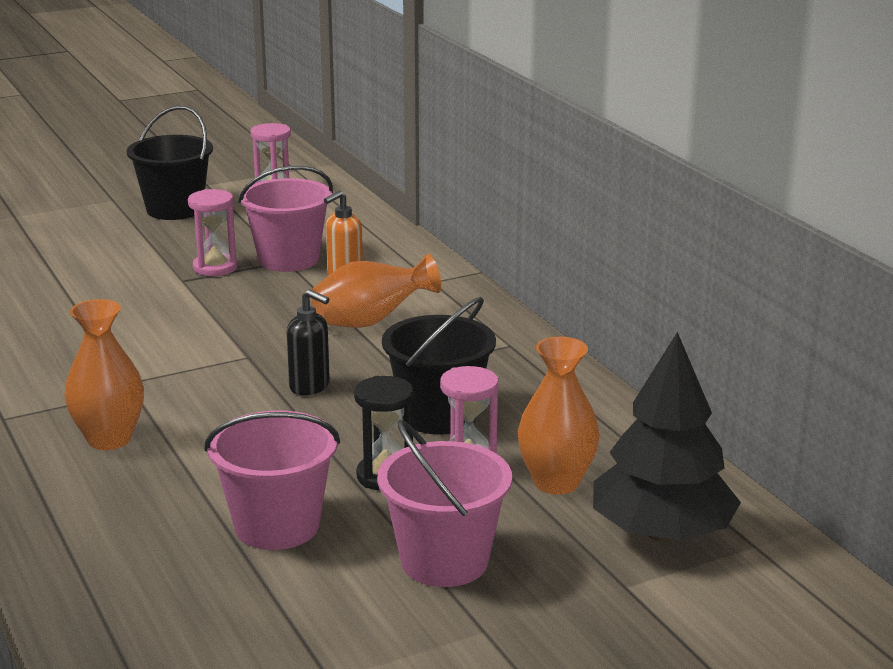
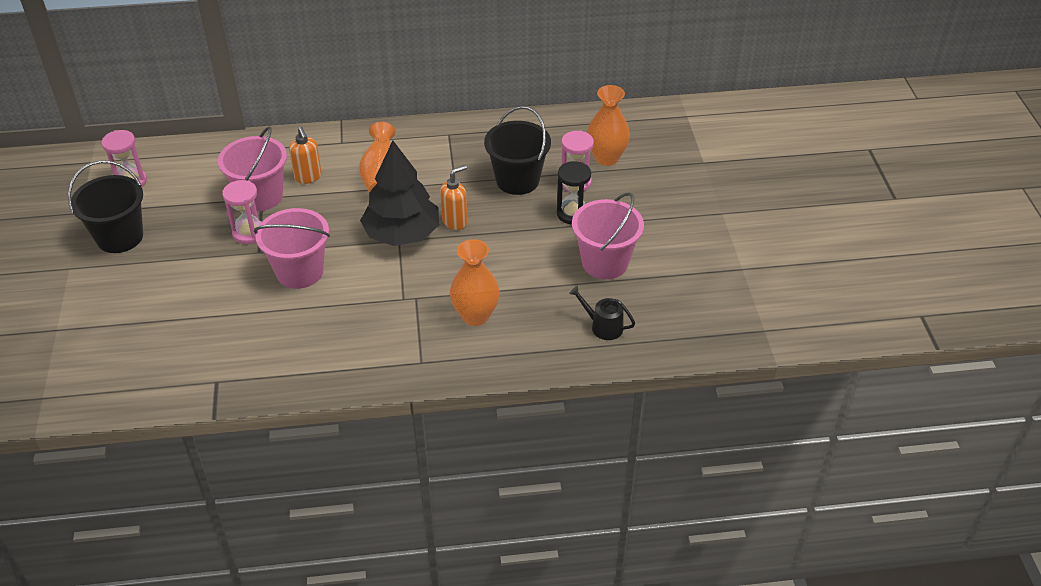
camera: 70 degrees left, 20 degrees up
black soap dispenser [286,289,330,395] -> orange soap dispenser [440,165,468,230]
pink bucket [377,420,512,587] -> pink bucket moved to [254,208,330,289]
black tree [593,332,741,542] -> black tree moved to [360,141,439,246]
none -> black watering can [569,286,635,340]

